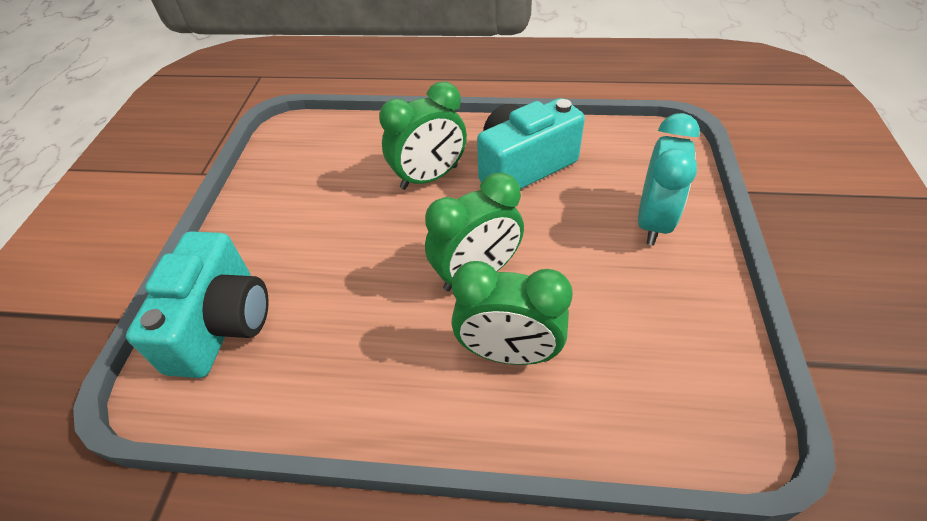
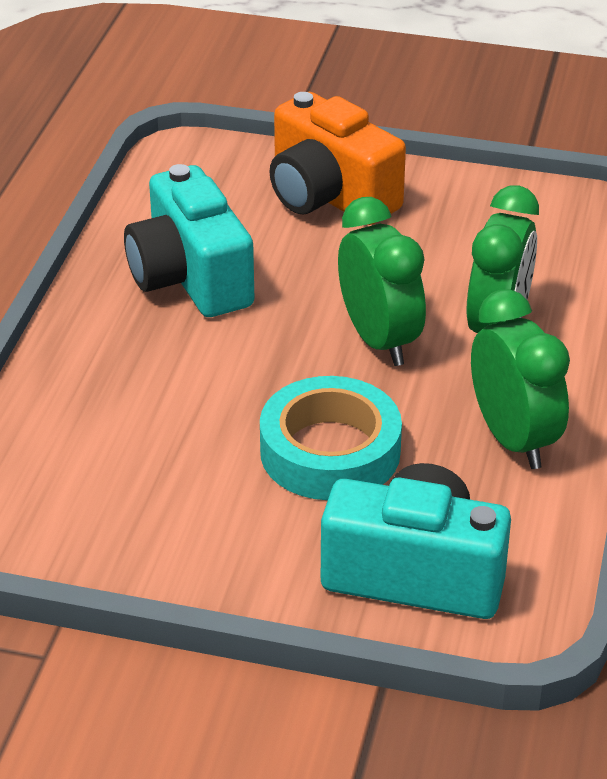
camera: 85 degrees left, 10 degrees down
green clock [379,81,467,190] -> green clock moved to [471,289,570,469]
turquoise clock [638,113,700,245] -> orange camera [269,92,406,225]
none -> turquoise tape [260,376,402,500]

